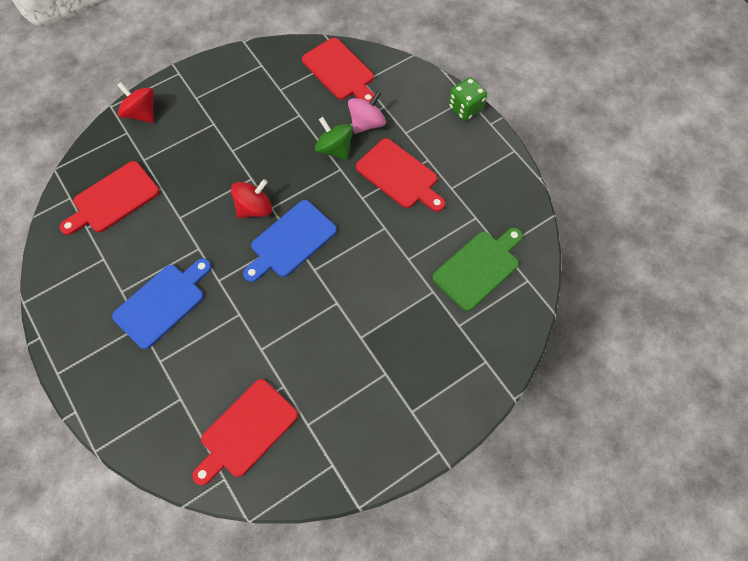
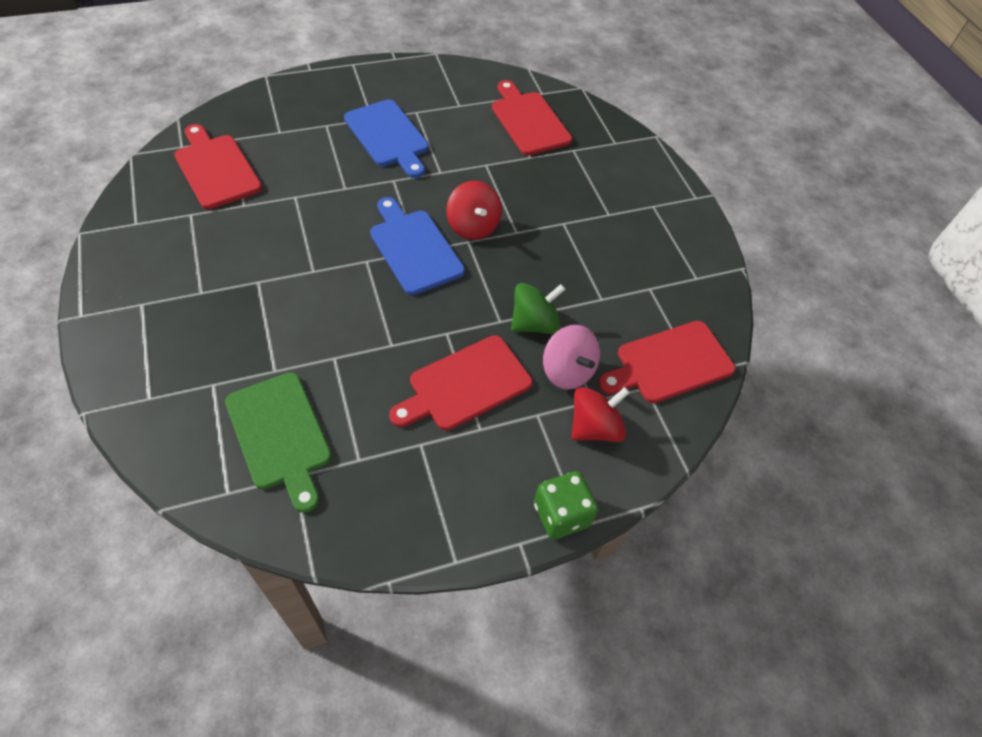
camera: 100 degrees right, 10 degrees down
red spinning top [117,82,154,123] -> red spinning top moved to [571,387,630,442]

